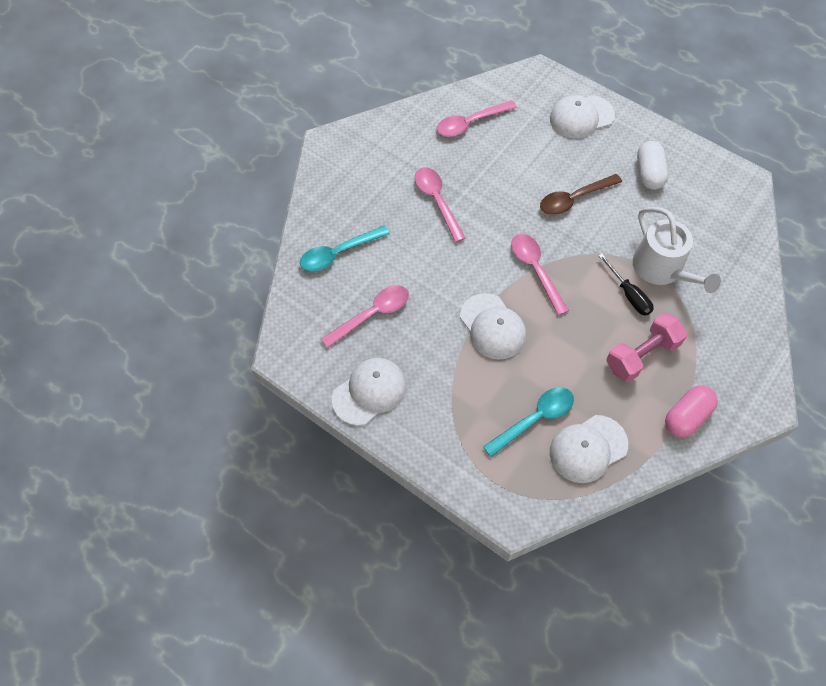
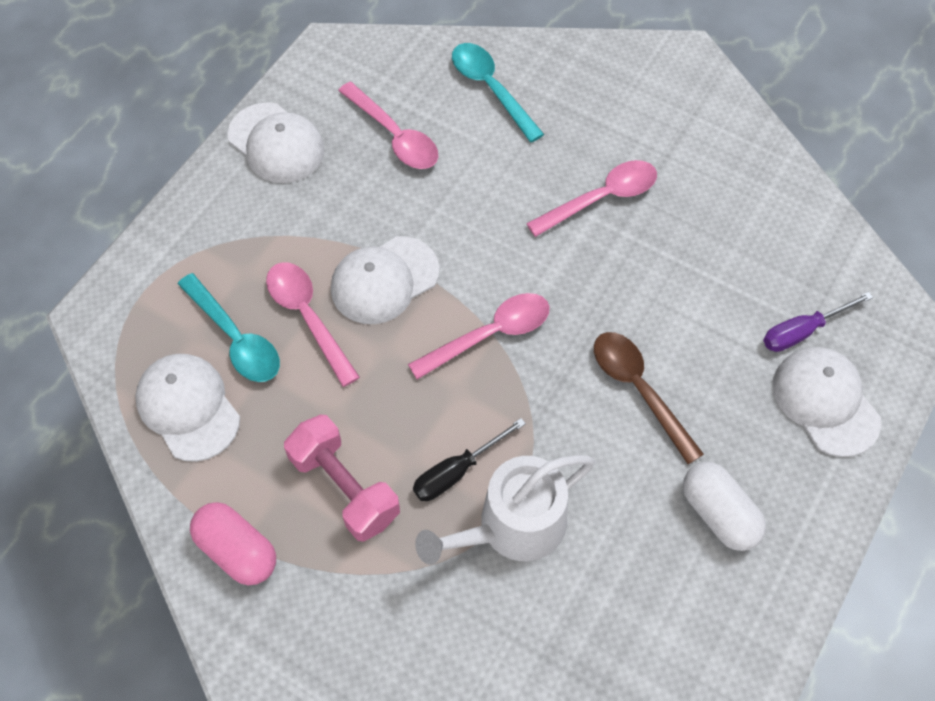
camera: 85 degrees right, 0 degrees up
pink spoon [437,100,517,137] -> pink spoon moved to [266,262,360,387]
white capsule [637,141,668,190] -> white capsule turned 60 degrees clockwise [683,462,766,551]
none -> purple screwdriver [763,292,873,352]

